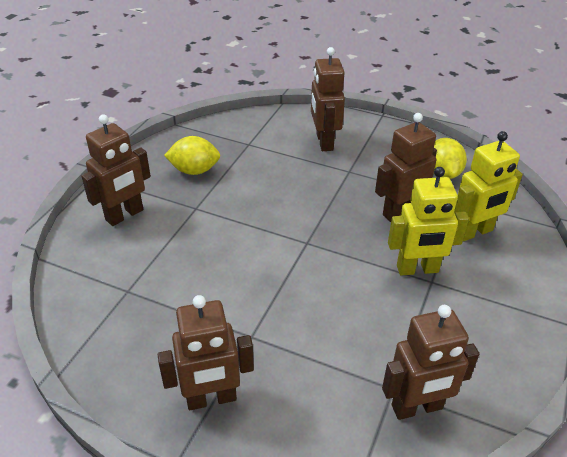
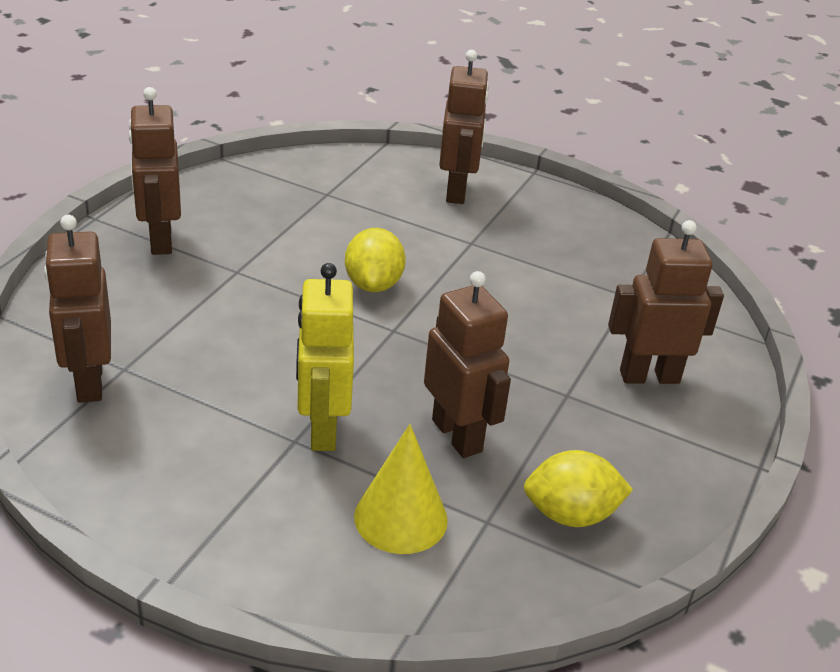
camera: 90 degrees right, 5 degrees down
brown robot [81,114,151,226] -> brown robot turned 135 degrees counterclockwise [439,50,489,204]
yellow lemon [164,136,220,175] -> yellow lemon moved to [345,228,406,292]
yellow robot [454,131,523,241] -> yellow cone [354,424,448,554]

